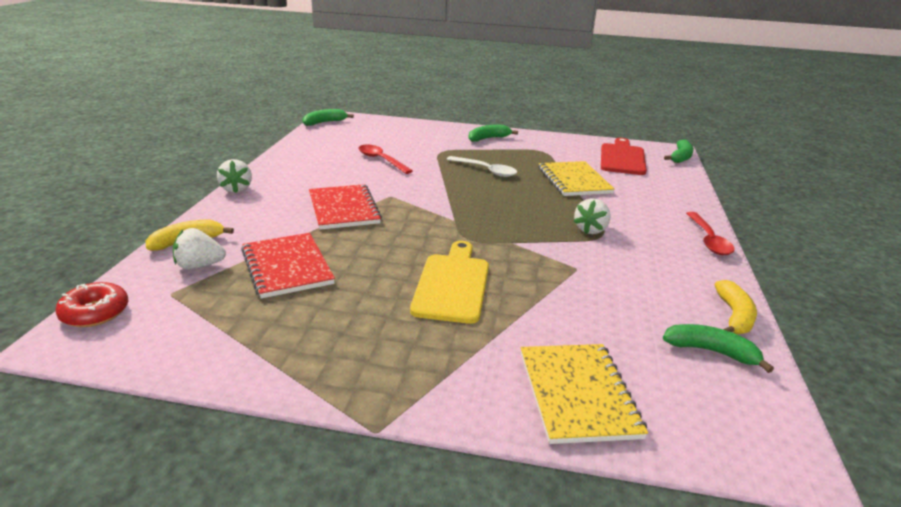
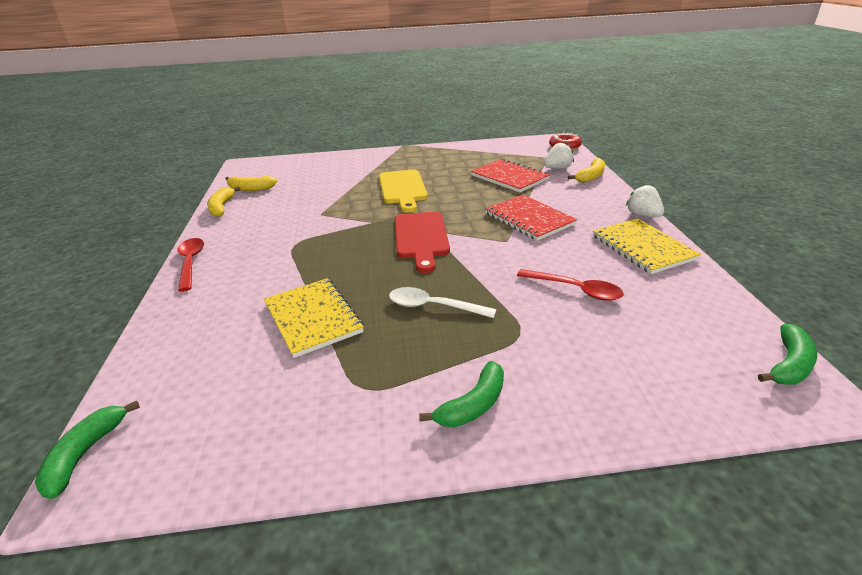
camera: 165 degrees right, 5 degrees up
yellow notebook [521,344,648,444] -> yellow notebook moved to [593,218,701,274]
white strawberry [574,198,611,234] -> none
red cutting board [601,138,647,175] -> red cutting board moved to [395,212,450,273]
green banana [663,324,774,373] -> yellow banana [226,176,278,191]

